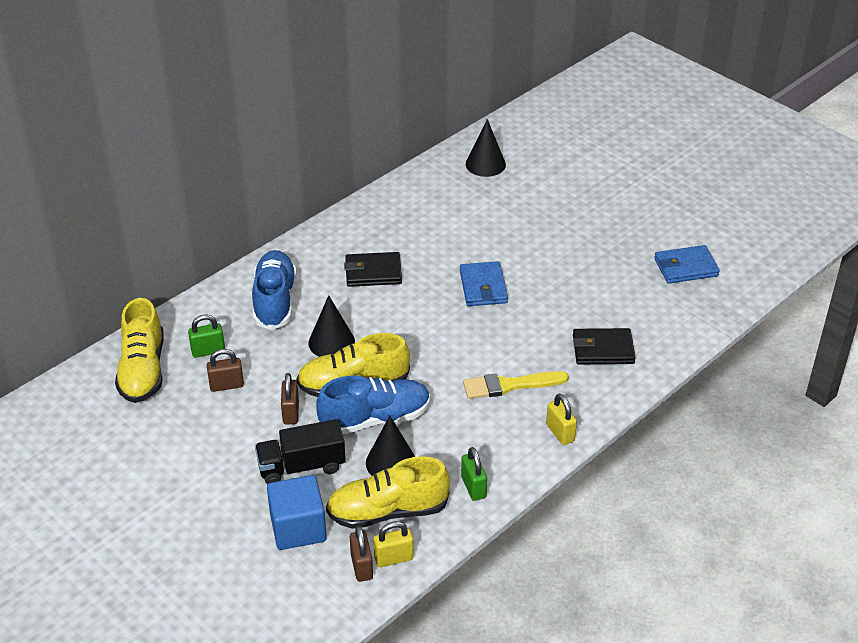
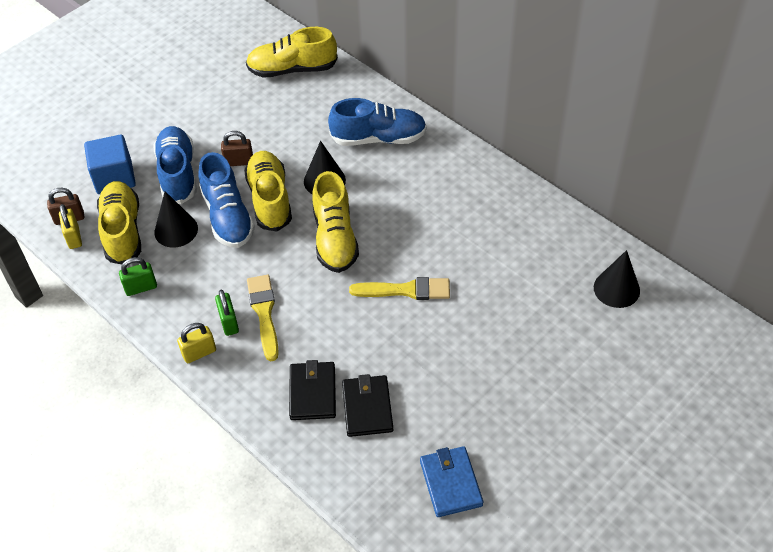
camera: 90 degrees right, 10 degrees up
green padlock [188,315,225,358] -> green padlock moved to [215,289,239,336]
brown padlock [207,349,244,392] -> none
black truck [255,419,346,484] -> blue shoe [153,126,197,204]
black wallet [344,252,402,287] -> black wallet moved to [342,374,393,437]
blue wallet [460,261,508,306] -> yellow brush [349,277,450,300]
none -> yellow shoe [312,171,359,273]

